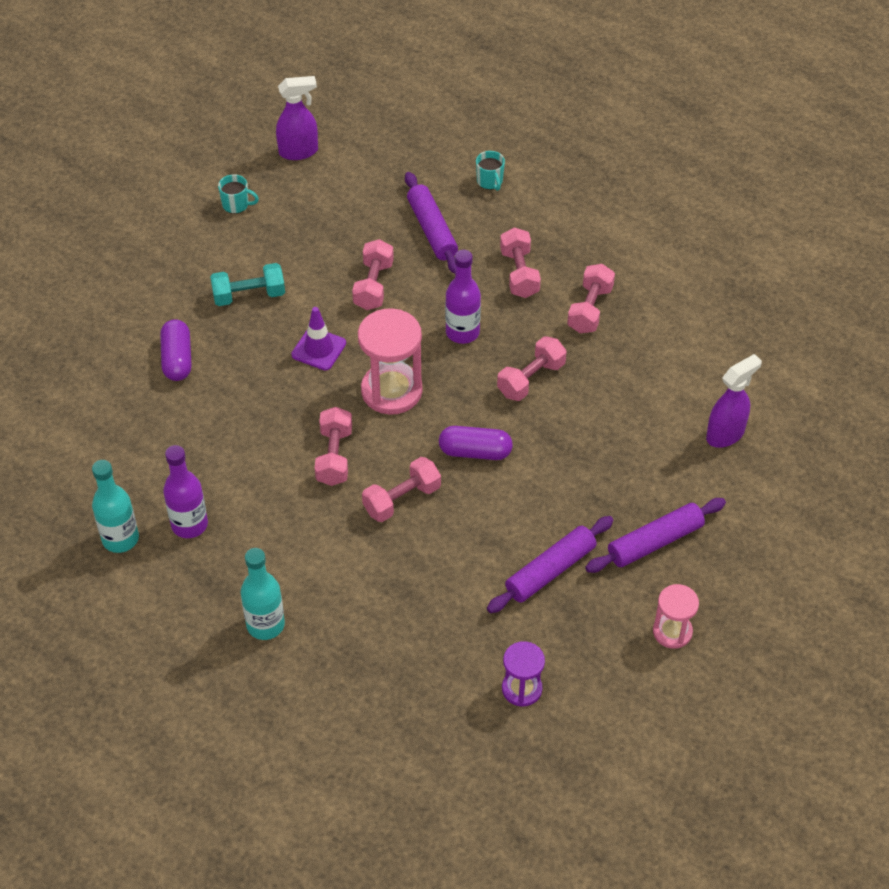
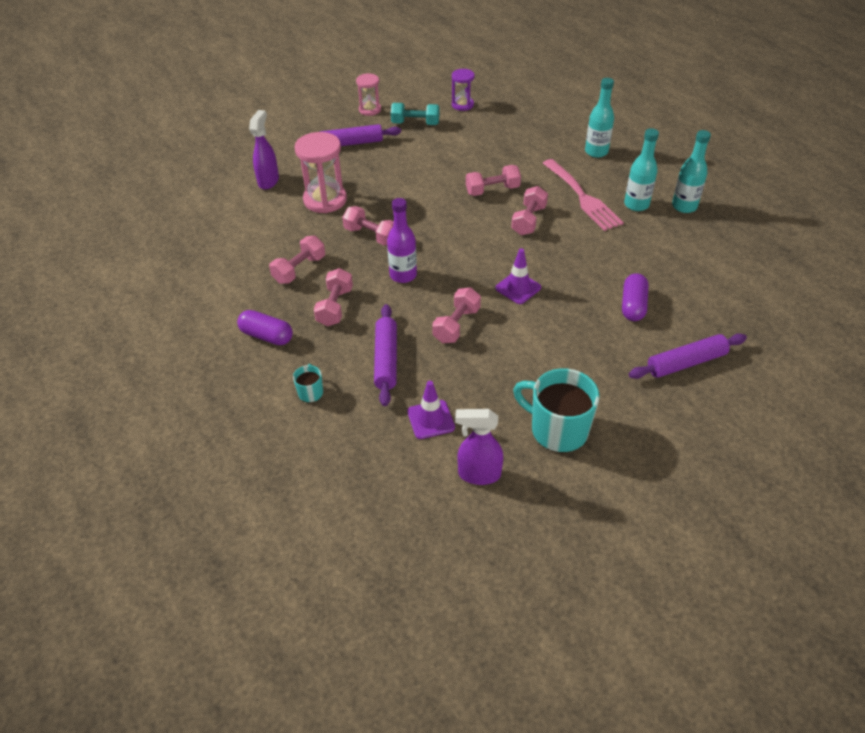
camera: 160 degrees left, 5 degrees down
purple bottle [163,445,208,538] -> turquoise bottle [624,128,659,211]
turquoise dumbbell [210,263,285,306] -> turquoise dumbbell moved to [391,103,439,125]
turquoise mug [218,174,259,214] -> turquoise mug [513,368,600,453], size x2.12
pink hourglass [358,308,423,415] -> pink hourglass moved to [294,132,347,213]
purple capsule [439,426,513,460] -> purple capsule moved to [237,310,293,345]
purple rolling pin [487,516,613,613] -> purple rolling pin moved to [629,333,747,379]
pink dumbbell [497,336,567,401] -> pink dumbbell turned 60 degrees clockwise [342,206,394,246]
purple spray bottle [706,354,762,448] -> purple spray bottle turned 120 degrees clockwise [249,110,279,189]
none -> purple traffic cone [407,381,455,439]
none -> pink fork [543,159,624,231]

